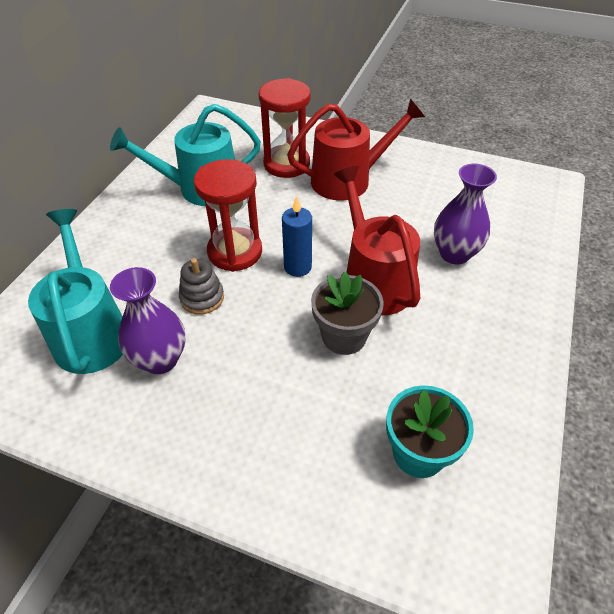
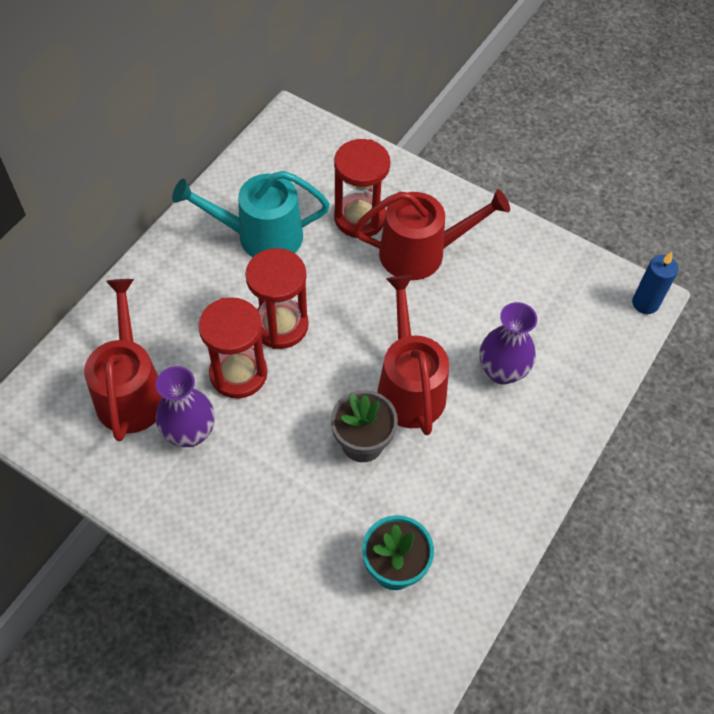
camera: 10 degrees right, 10 degrees up
turquoise watering can [28,209,123,374] -> red watering can [84,279,163,441]
grey stacking toy [179,258,224,315] -> red hourglass [198,297,268,399]
blue candle [282,196,312,277] -> blue candle moved to [632,252,678,314]

